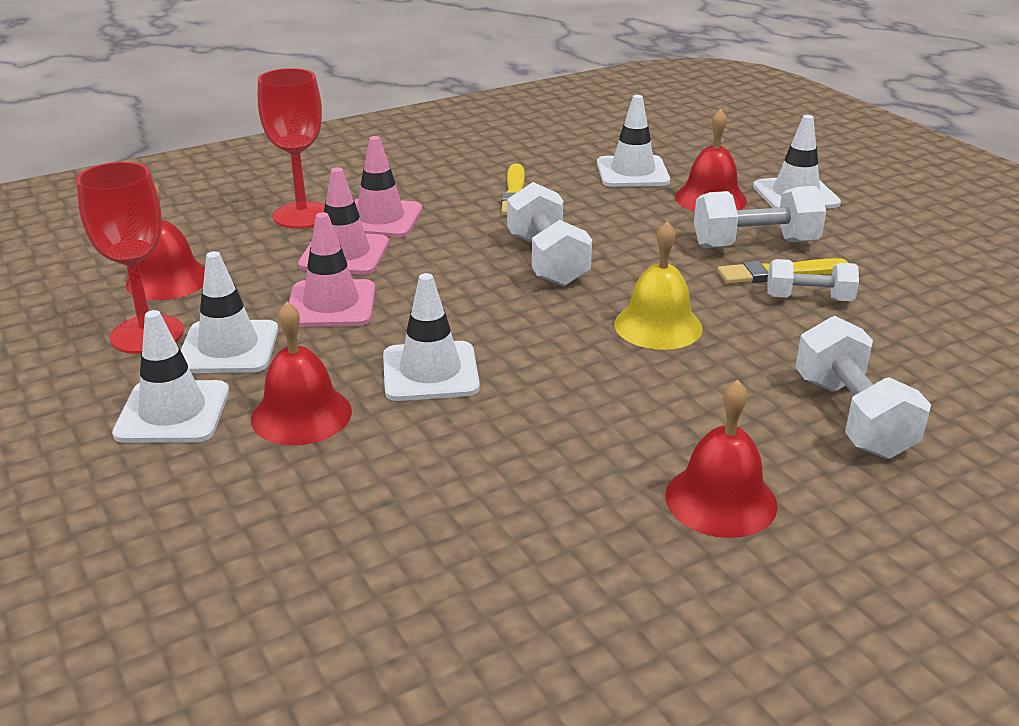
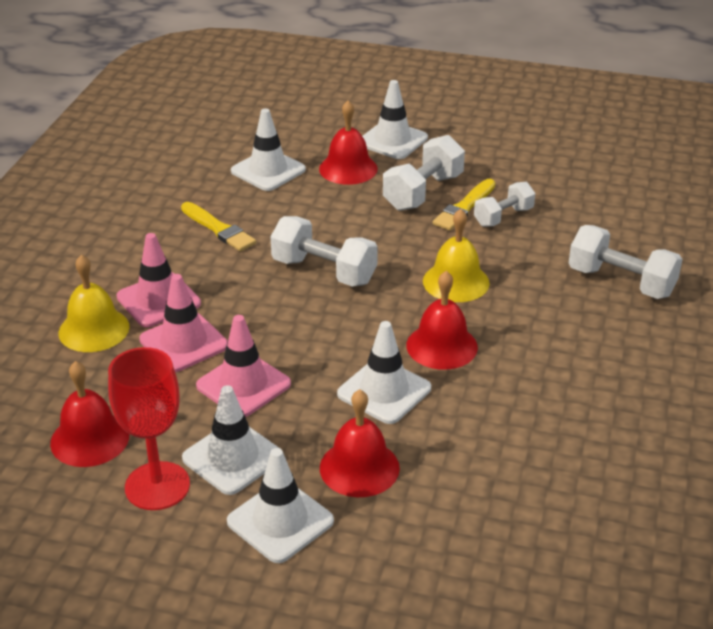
camera: 45 degrees left, 5 degrees up
red goblet [258,68,325,229] -> yellow bell [59,255,130,352]
red bell [665,380,778,538] -> red bell moved to [406,271,478,370]

